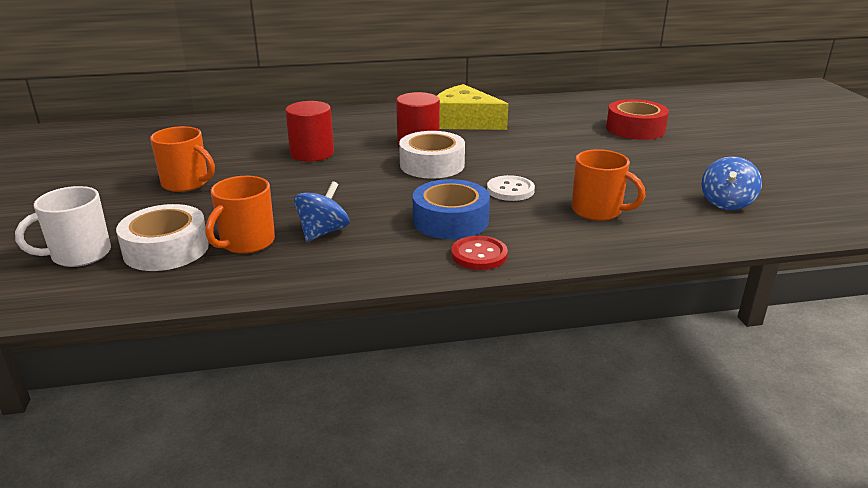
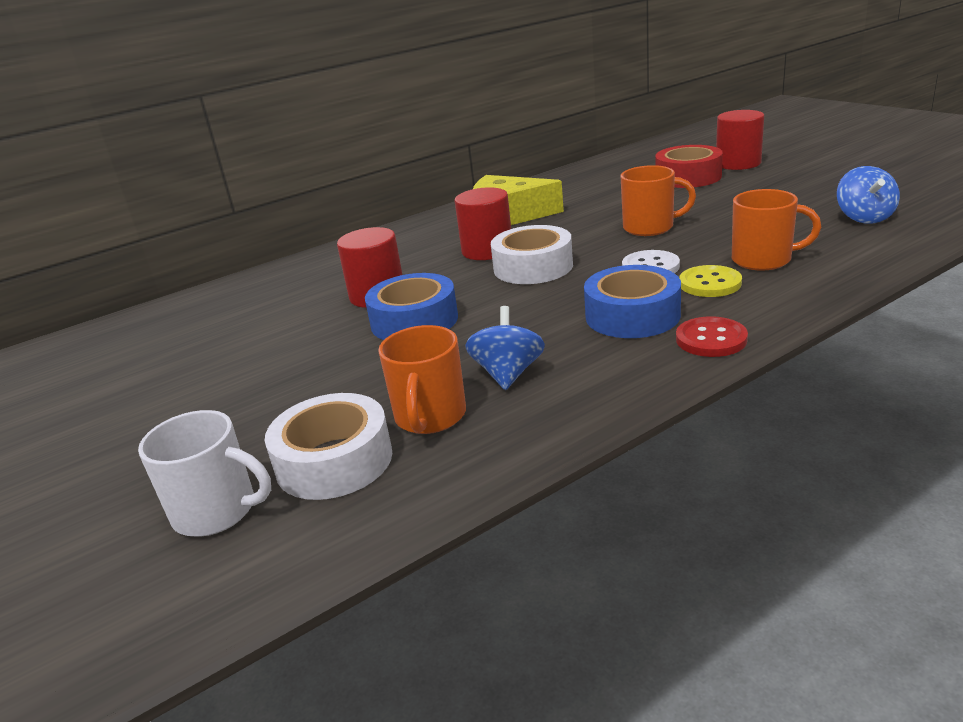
camera: 20 degrees left, 0 degrees up
white mug [15,186,111,267] -> white mug turned 105 degrees counterclockwise [138,410,271,537]
orange mug [150,126,215,192] -> orange mug moved to [621,165,696,236]
none -> blue tape [365,273,458,340]
none -> yellow button [679,265,742,297]
none -> red cylinder [716,110,764,170]

